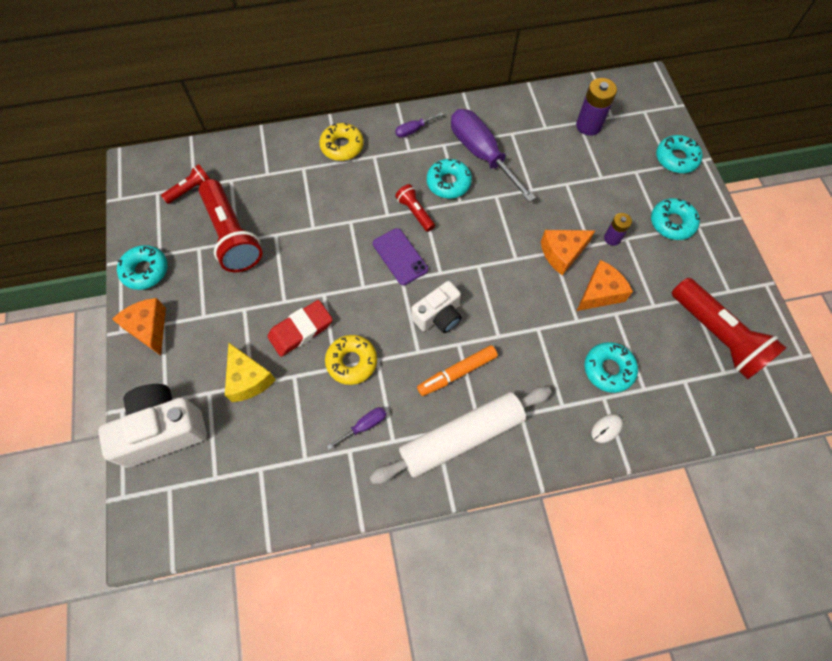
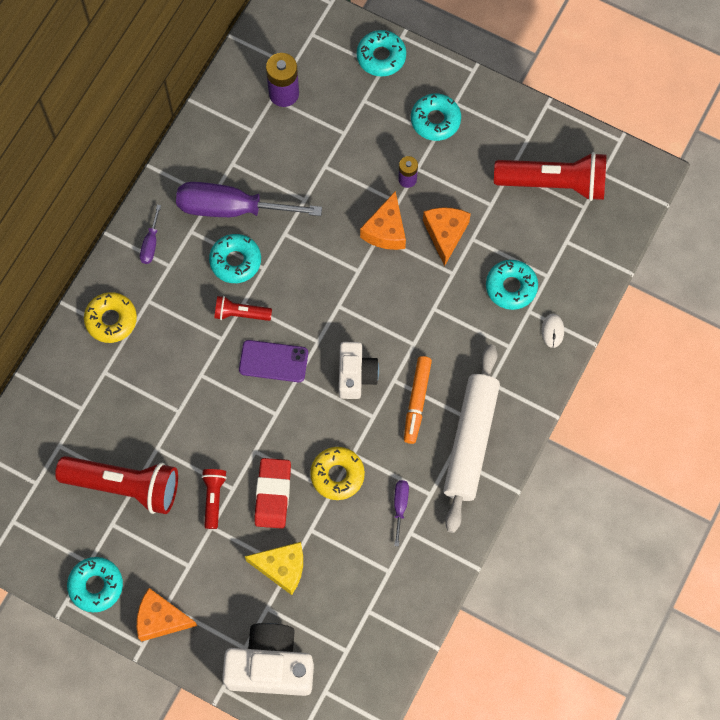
camera: 50 degrees left, 5 degrees up
white camera [98,384,207,468] -> white camera turned 75 degrees clockwise [222,623,314,696]
red flashlight [161,164,210,204] -> red flashlight moved to [201,469,227,529]

